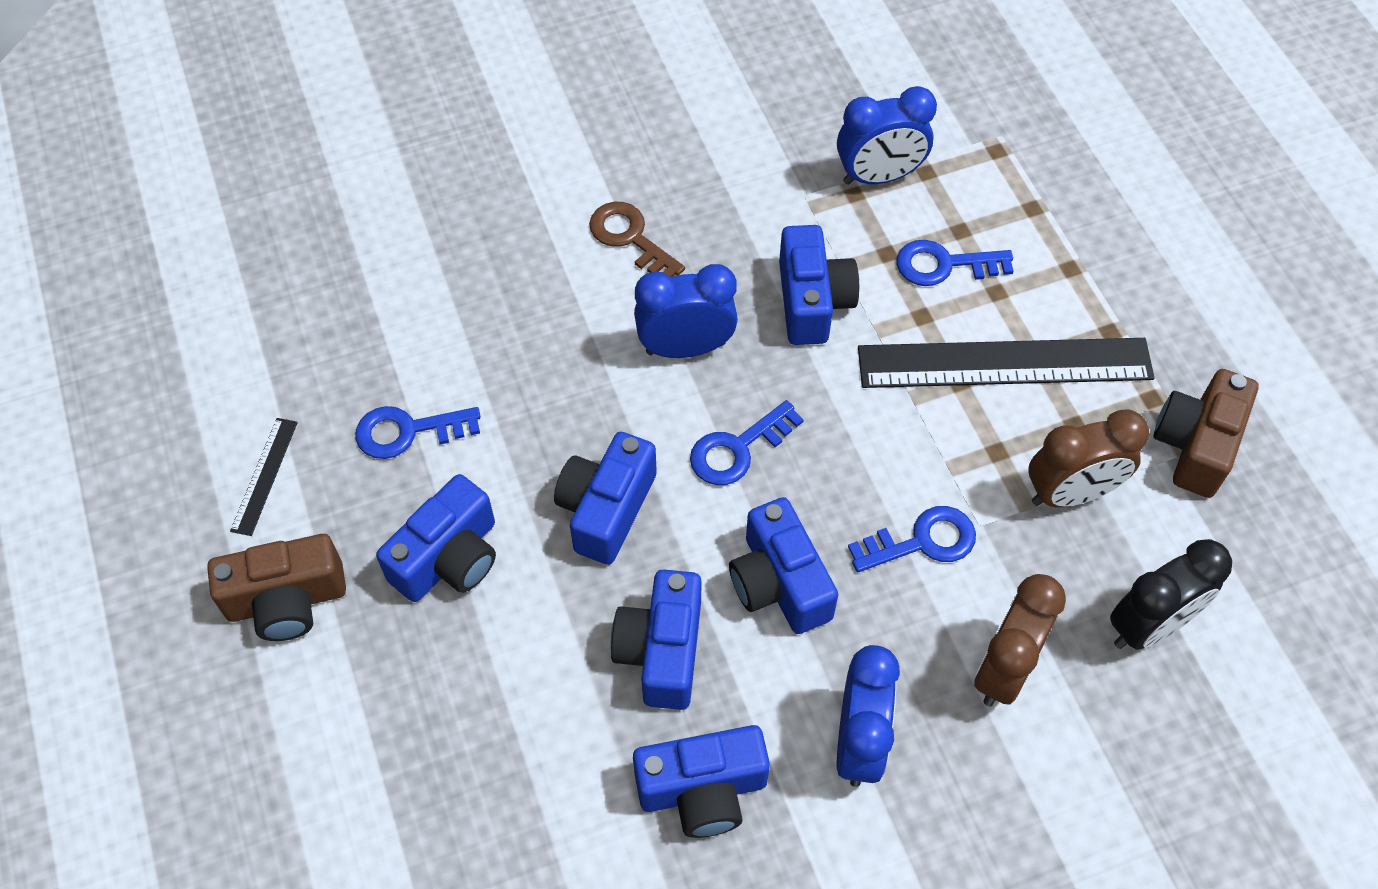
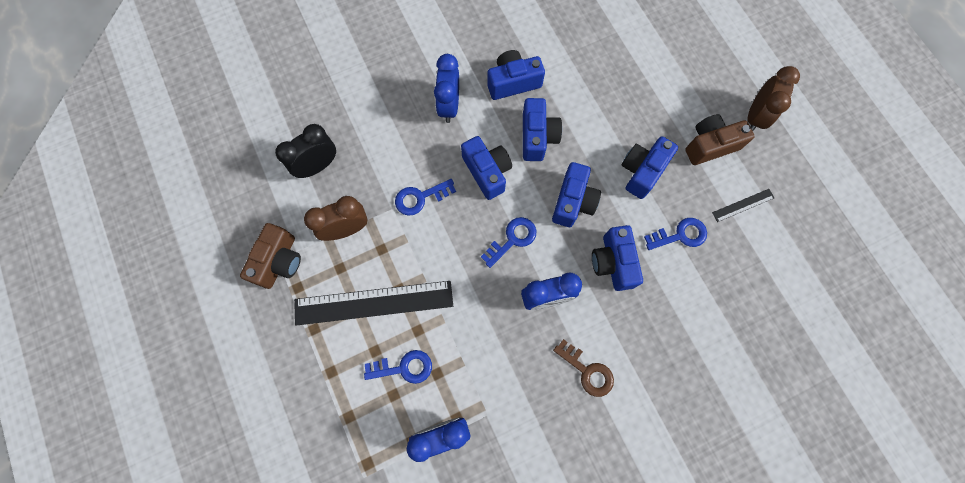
camera: 175 degrees right, 15 degrees up
black ruler [230,418,298,536] -> black ruler turned 60 degrees clockwise [712,189,774,222]
blue camera [779,225,859,345] -> blue camera moved to [592,225,643,291]
brown clock [974,574,1066,707] -> brown clock moved to [747,66,800,131]

